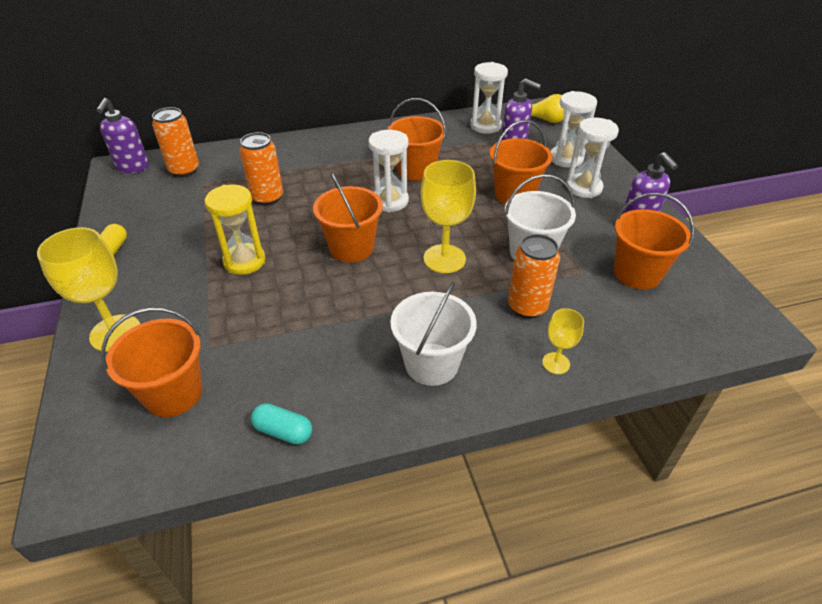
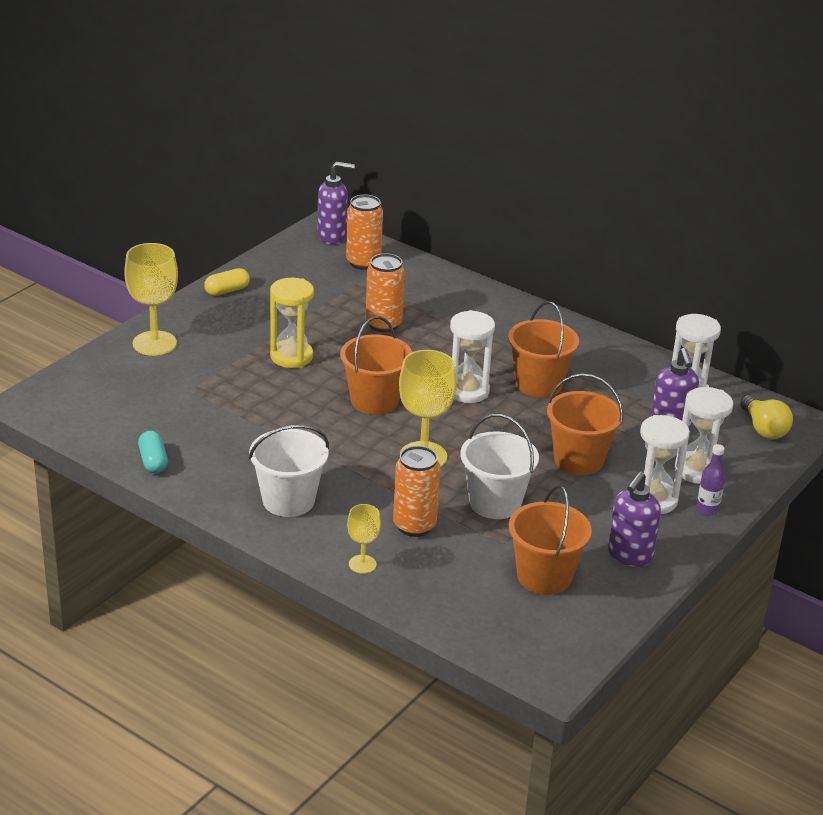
camera: 50 degrees right, 10 degrees down
purple soap dispenser [96,98,149,173] -> purple soap dispenser turned 150 degrees counterclockwise [317,162,355,244]
orange bucket [101,307,202,417] -> none
none -> purple bottle [696,444,725,515]

